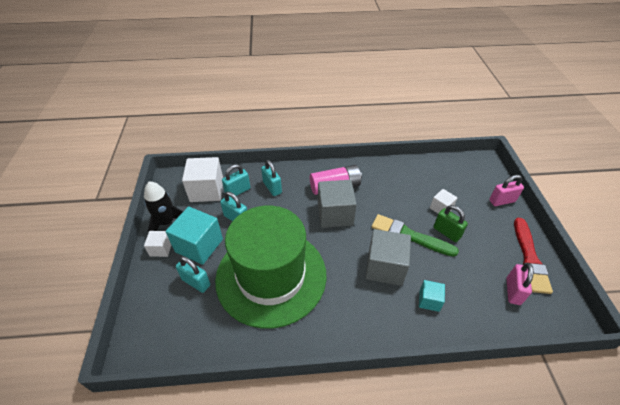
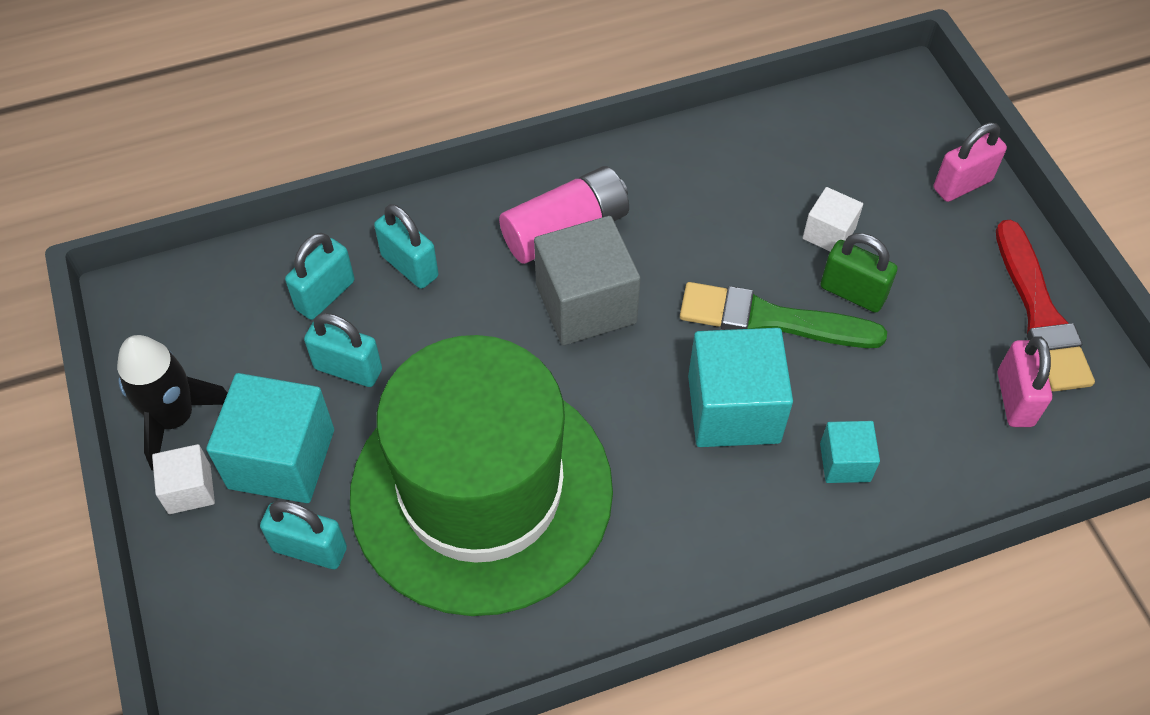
camera: 15 degrees left, 10 degrees up
white cube [182,157,223,202] -> none
grey cube [365,229,411,286] -> turquoise cube [688,328,793,447]

